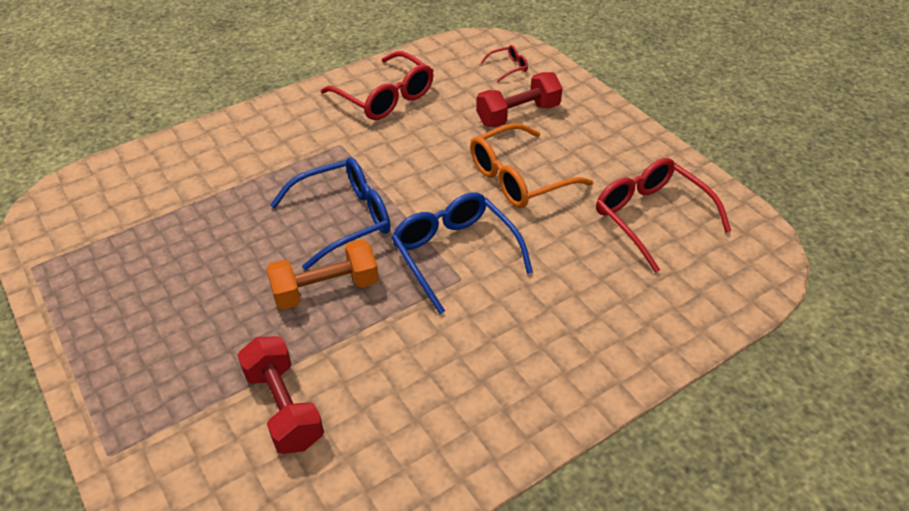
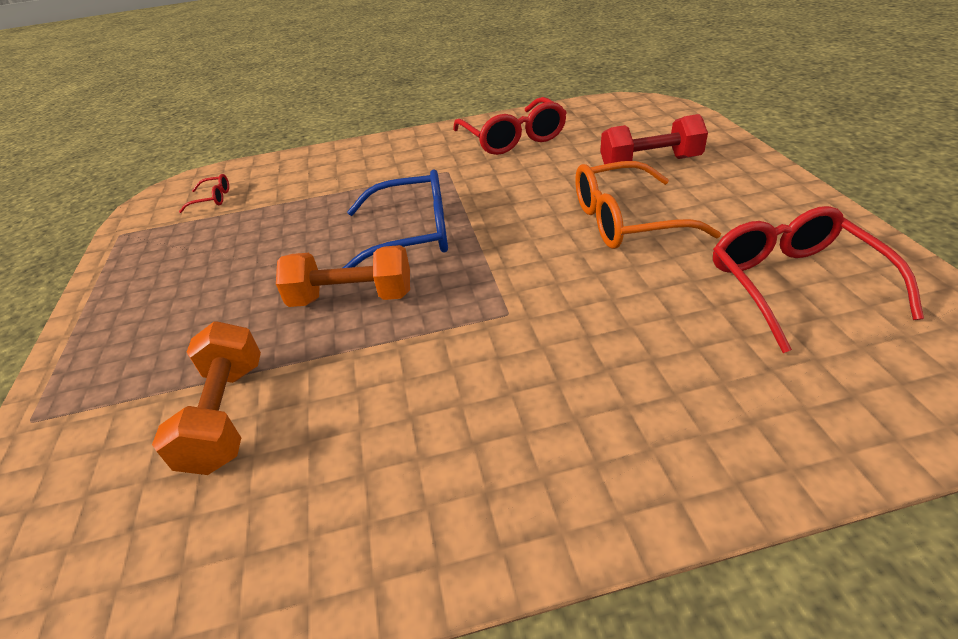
camera: 25 degrees right, 5 degrees down
red dumbbell [237,336,324,454] -> orange dumbbell [152,321,261,475]
blue glasses [391,192,533,314] -> none
red glasses [481,45,528,82] -> red glasses moved to [179,174,229,213]

